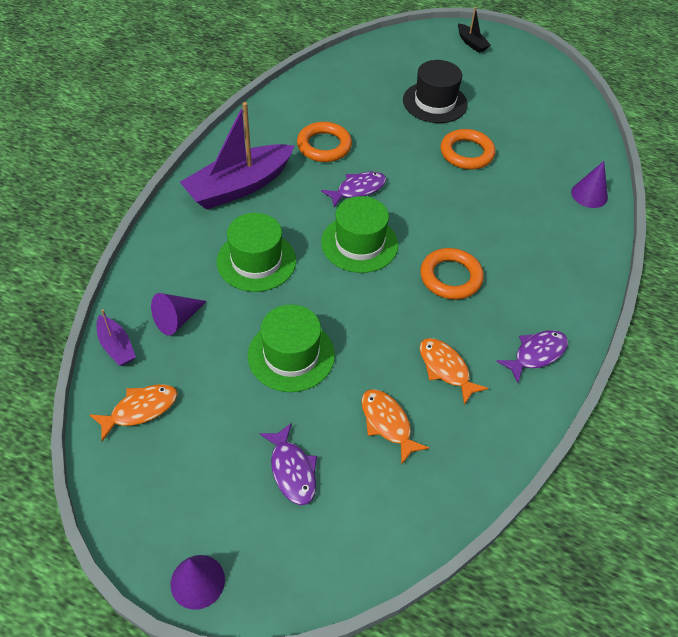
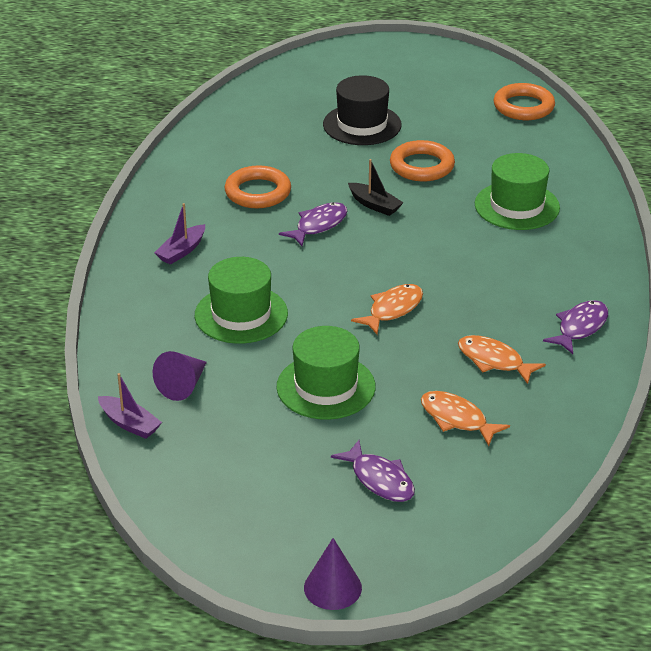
camera: 15 degrees left, 15 degrees down
orange fish [90,384,178,441] -> orange fish moved to [351,284,423,335]
purple boat [180,102,295,210] -> purple boat [154,203,205,265], size x0.46
green hat [321,196,398,273] -> green hat moved to [475,153,560,230]
orange ring [420,248,484,300] -> orange ring moved to [494,83,555,120]
black boat [458,7,491,53] -> black boat moved to [348,159,404,216]
purple cone [571,161,608,208] -> none

